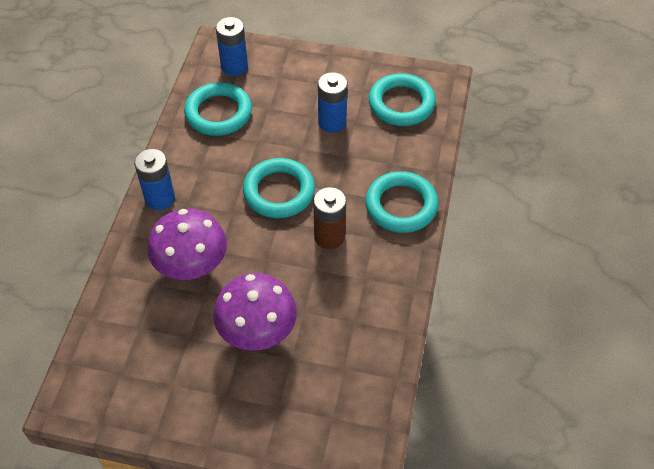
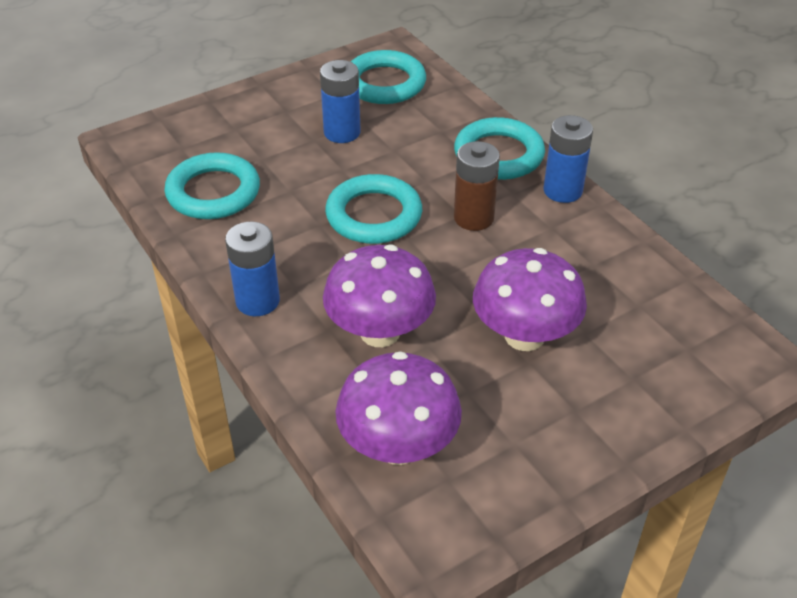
camera: 45 degrees left, 10 degrees down
blue battery [216,17,248,76] -> blue battery moved to [543,115,593,203]
none -> purple mushroom [335,351,462,465]

